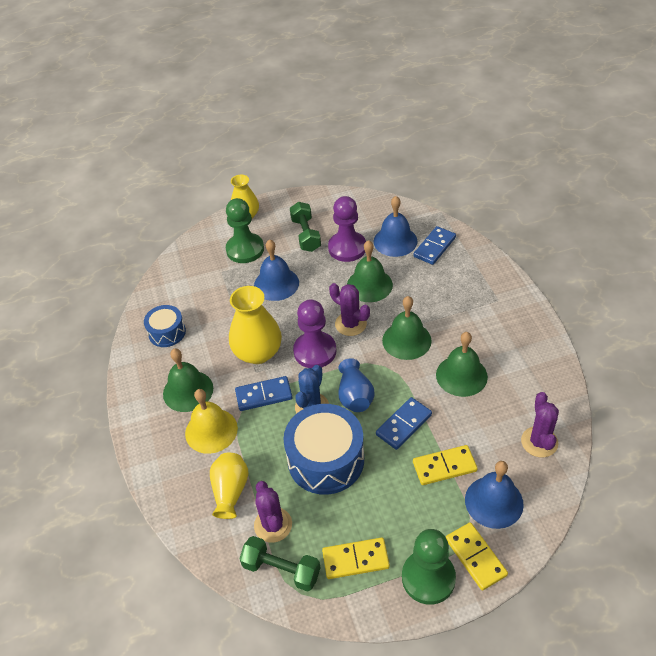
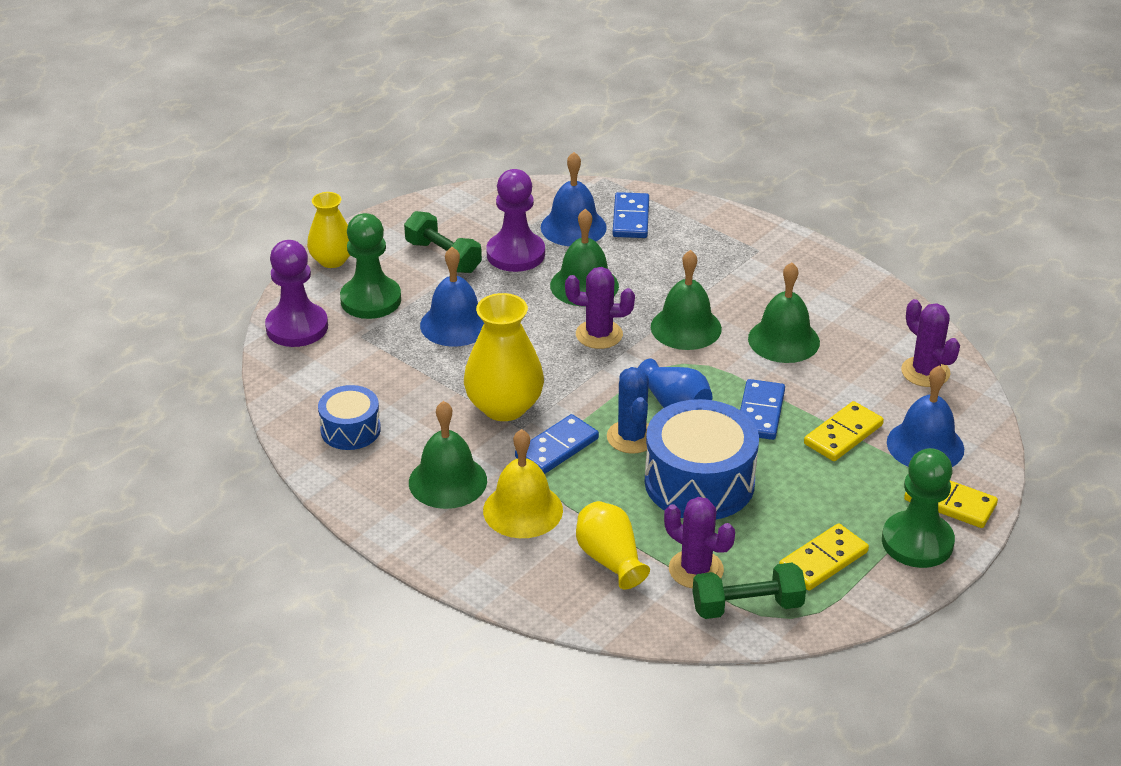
camera: 35 degrees left, 10 degrees down
purple pawn [293,299,336,368] -> purple pawn moved to [265,240,328,347]

